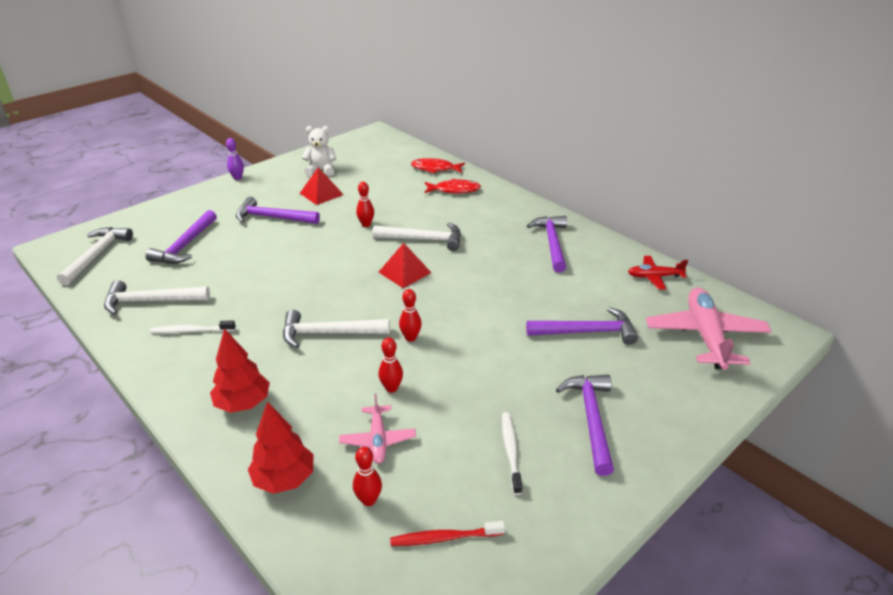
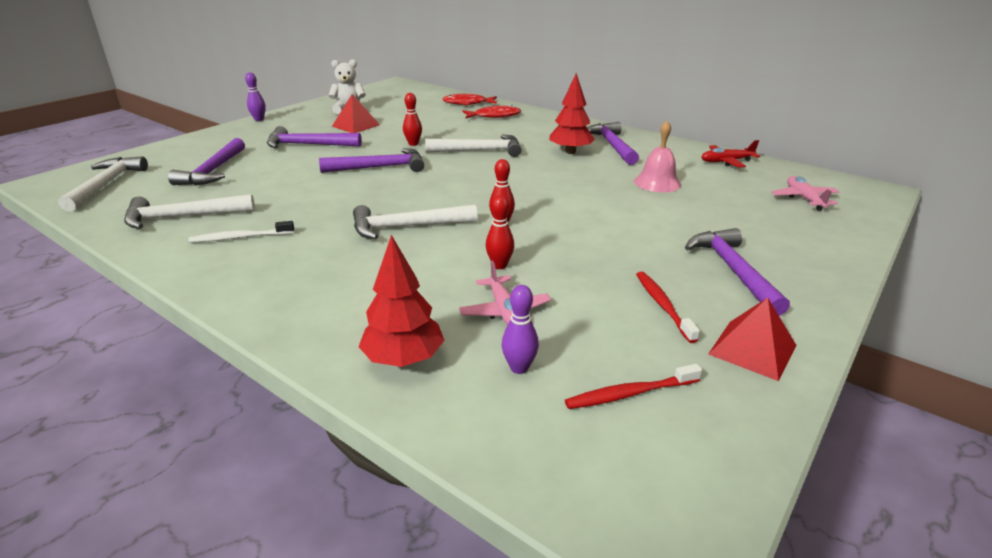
camera: 10 degrees left, 5 degrees down
red tree [210,328,270,413] -> red tree moved to [549,73,595,154]
red bowling pin [353,447,382,506] -> purple bowling pin [502,285,539,374]
red pyramid [379,243,432,288] -> red pyramid moved to [708,298,796,381]
white toothbrush [502,412,522,495] -> red toothbrush [636,272,700,343]
purple hammer [526,307,638,345] -> purple hammer moved to [319,148,424,173]
pink plane [646,288,772,370] -> pink plane [772,176,839,211], size x0.54
none -> pink bell [634,121,681,192]

